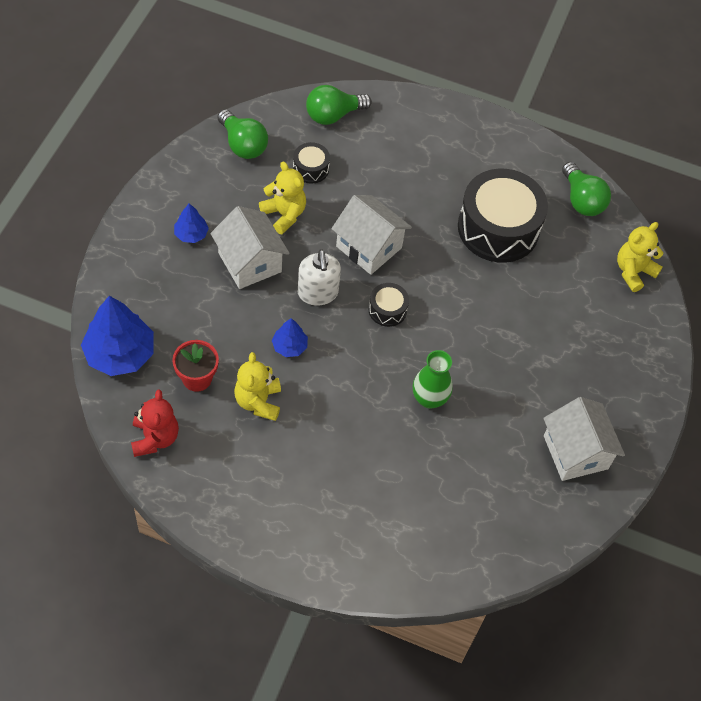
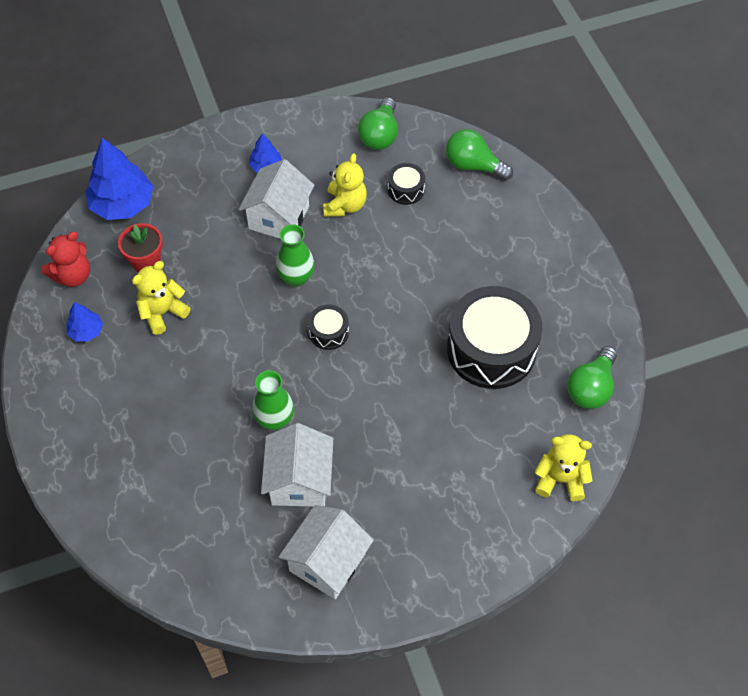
camera: 55 degrees right, 0 degrees up
blue tree [272,318,308,357] -> blue tree moved to [66,302,103,342]
white soap dispenser [298,249,341,305] -> green vase [276,224,315,287]
white house [331,195,412,275] -> white house moved to [261,423,333,507]

